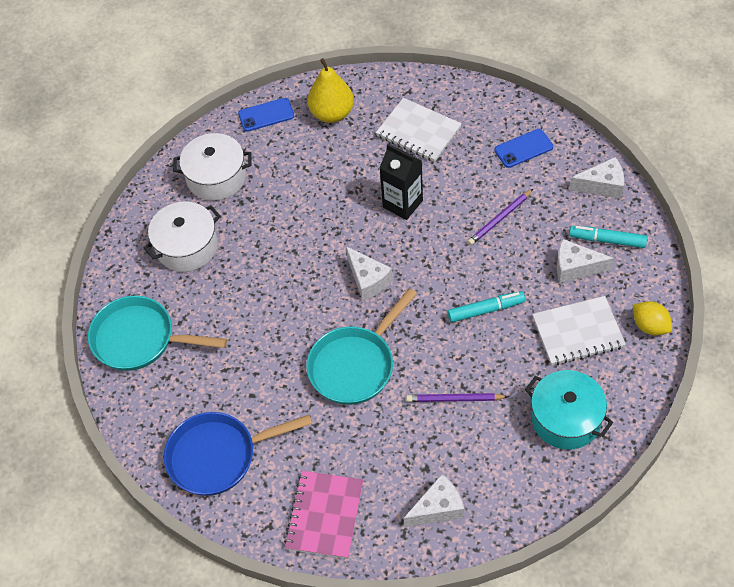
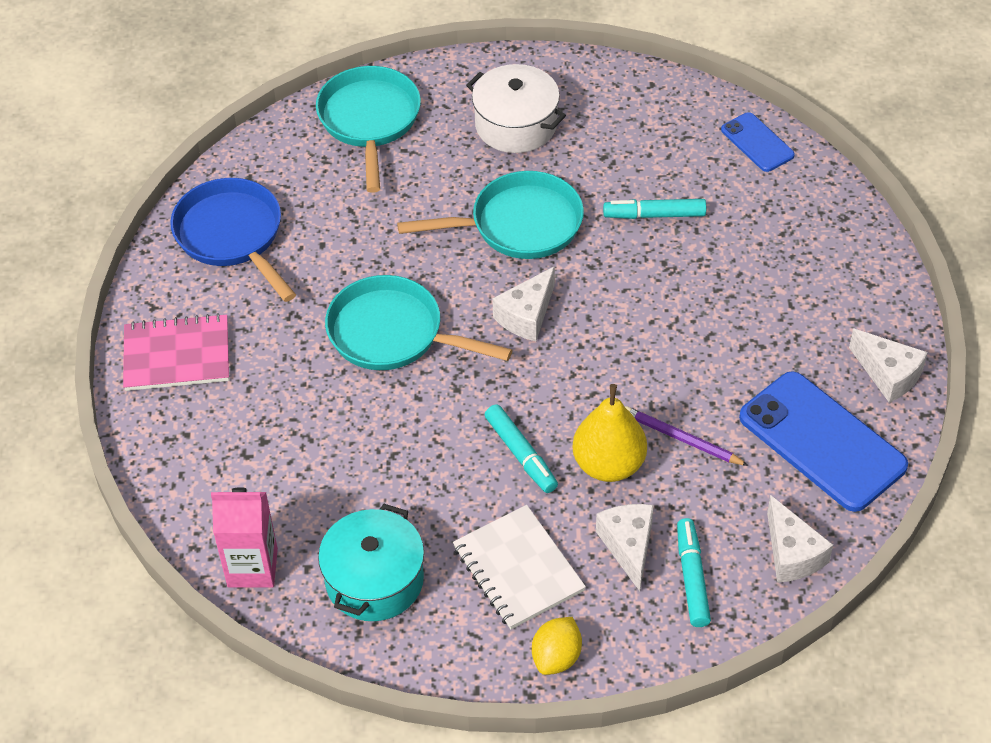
camera: 70 degrees right, 5 degrees down
white pot [173,133,252,201] -> none
yellow pear [308,58,354,123] -> yellow pear moved to [573,384,647,482]
white notebook [376,98,462,162] -> none
black carton [380,144,423,220] -> none
white cheese [403,474,464,527] -> white cheese moved to [849,329,928,403]
purple pencil [406,393,509,402] -> none
blue phone [494,129,553,168] -> blue phone [739,371,908,512], size x1.91
none -> pink carton [211,487,278,587]
none -> turquoise pan [397,171,584,259]
none -> turquoise marker [603,199,706,219]

